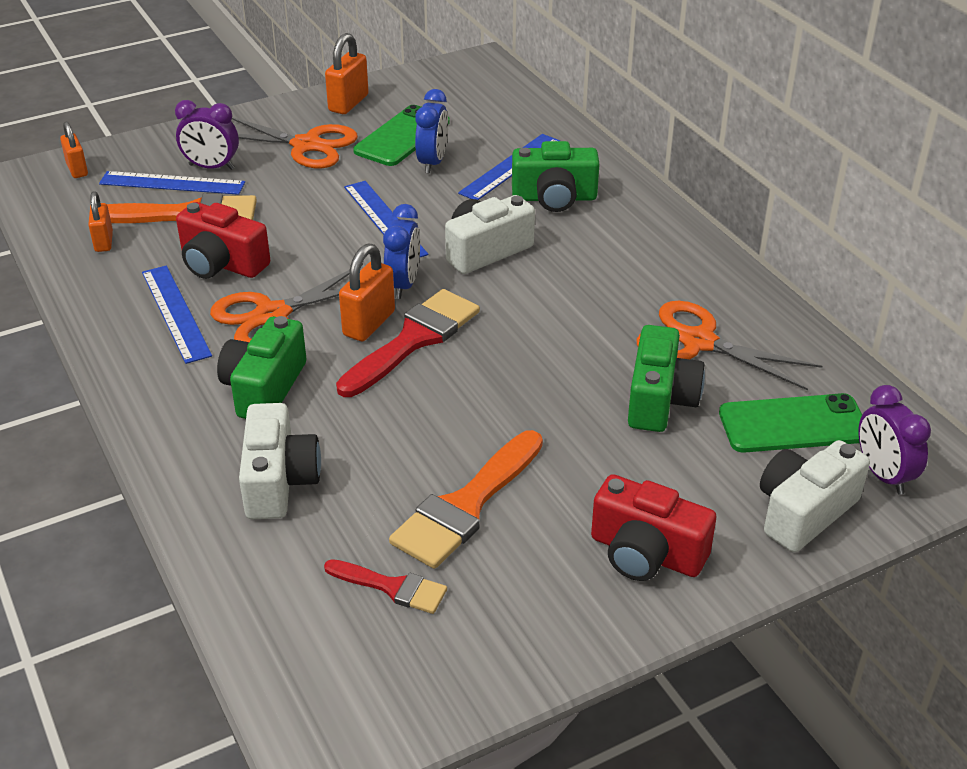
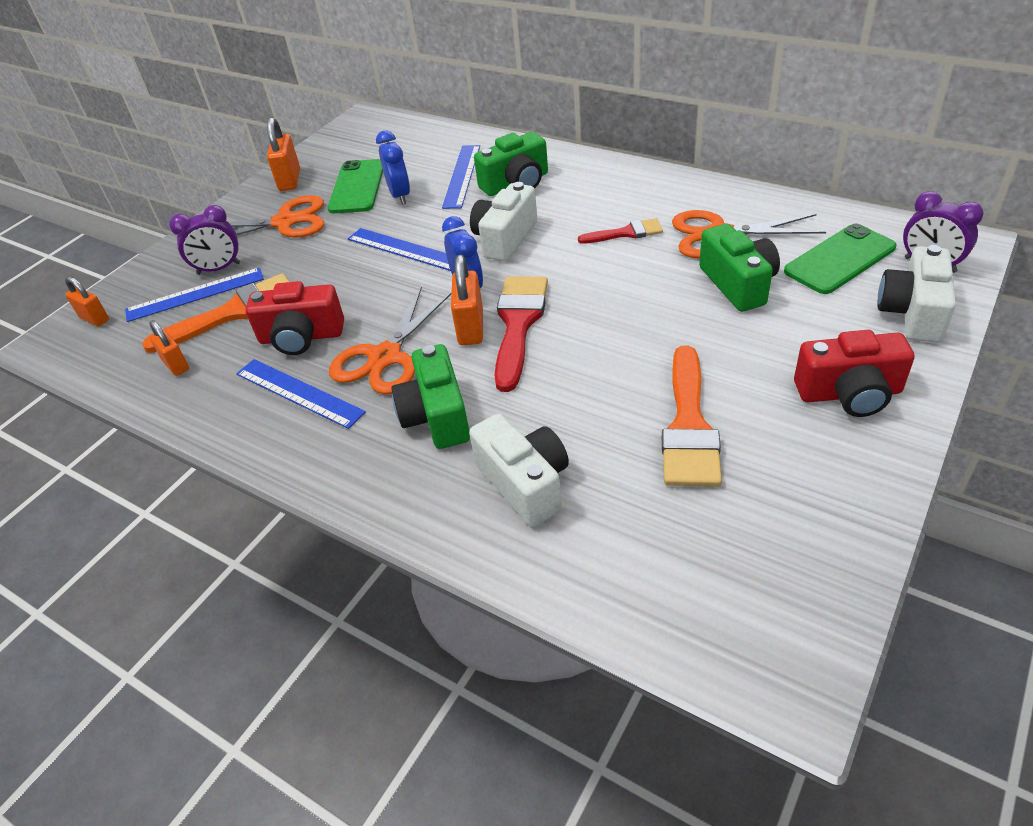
camera: 25 degrees left, 5 degrees up
red brush [324,559,447,614] -> red brush moved to [578,218,663,244]

